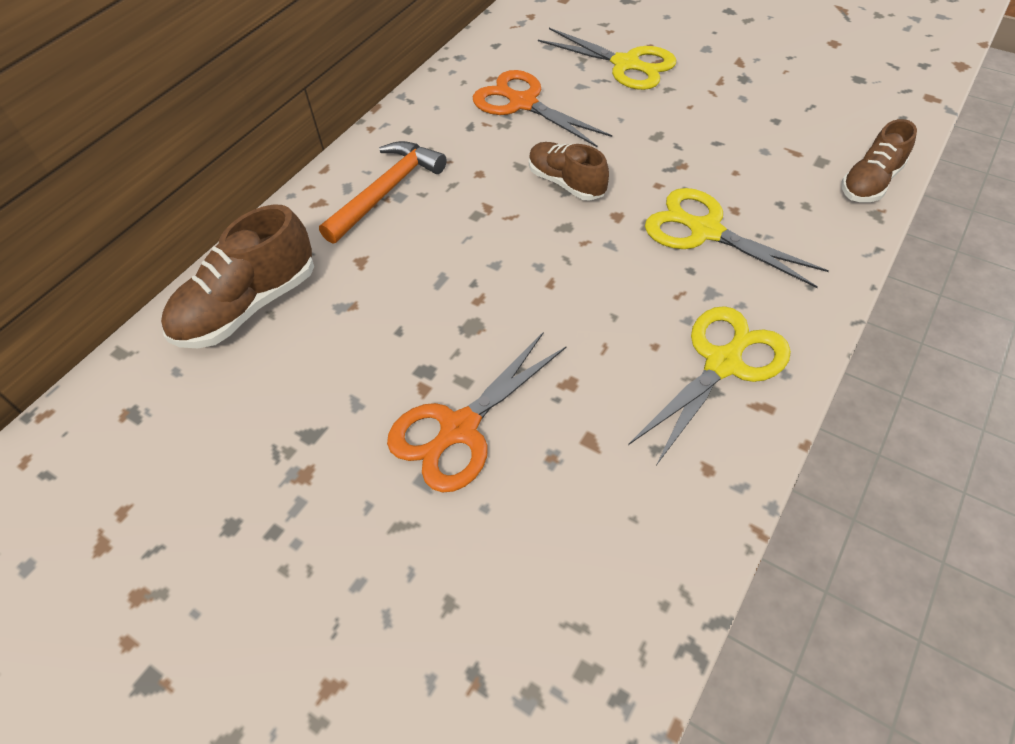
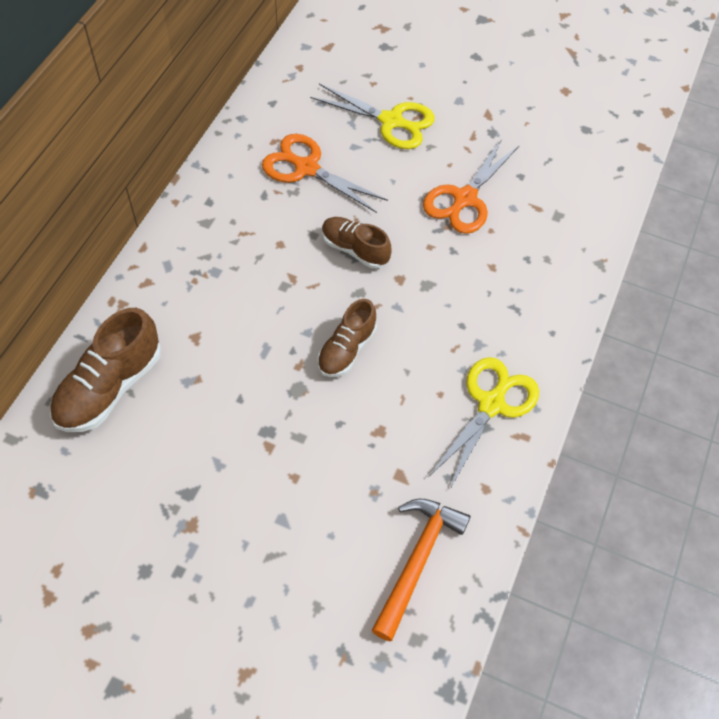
camera: 15 degrees left, 5 degrees up
orange hammer [319,141,447,244] -> orange hammer moved to [372,499,471,641]
orange scissors [387,333,566,492] -> orange scissors moved to [423,139,520,234]
yellow scissors [645,188,829,288] -> none
brown shoe [842,119,917,202] -> brown shoe moved to [317,299,377,377]

